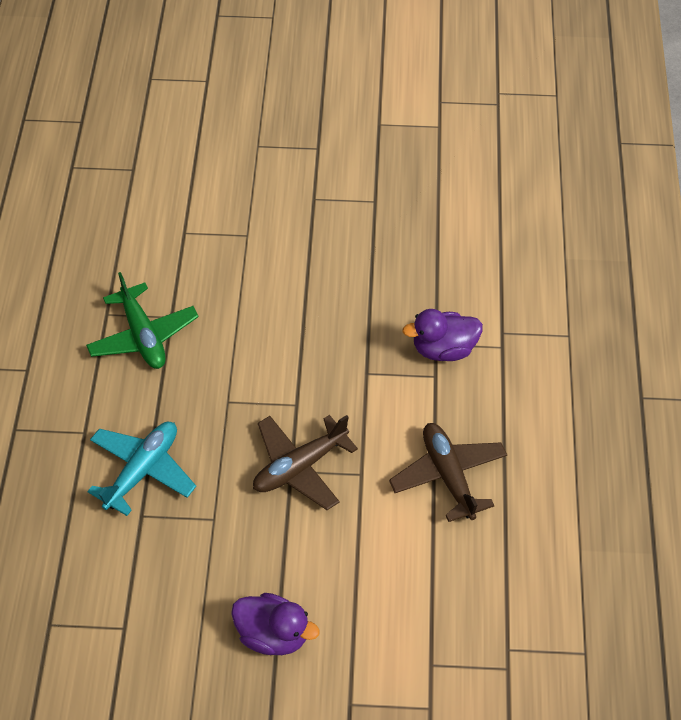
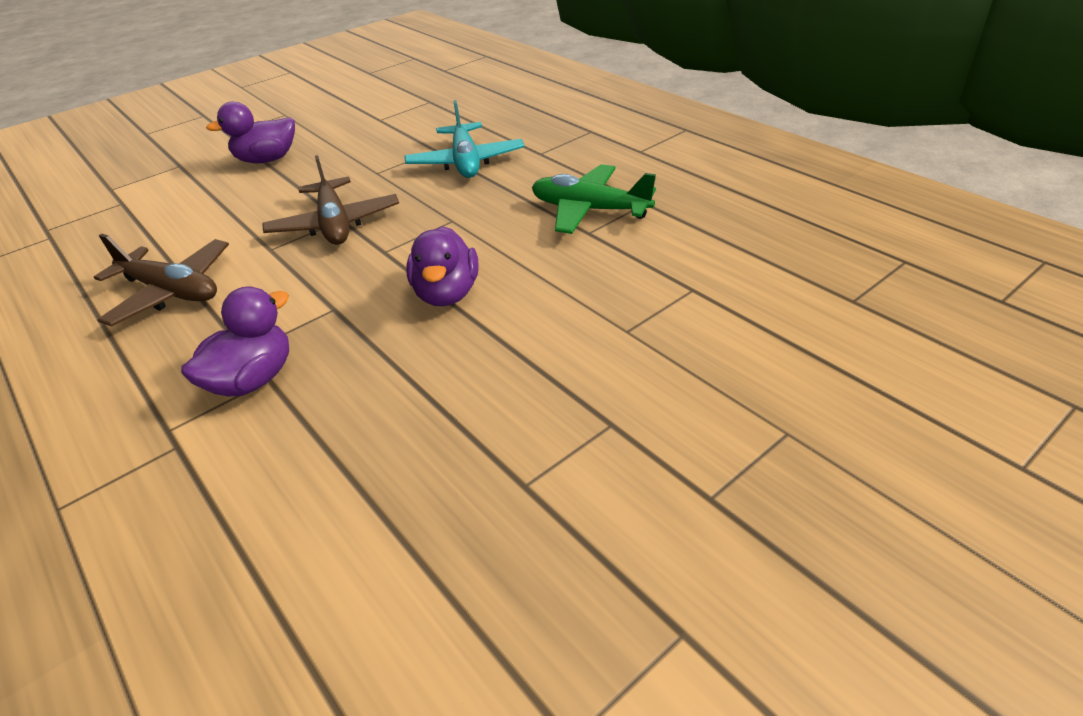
camera: 140 degrees right, 15 degrees down
brown plane [253,415,358,510] -> brown plane turned 150 degrees clockwise [262,155,399,245]
none -> purple duck [406,226,479,306]

